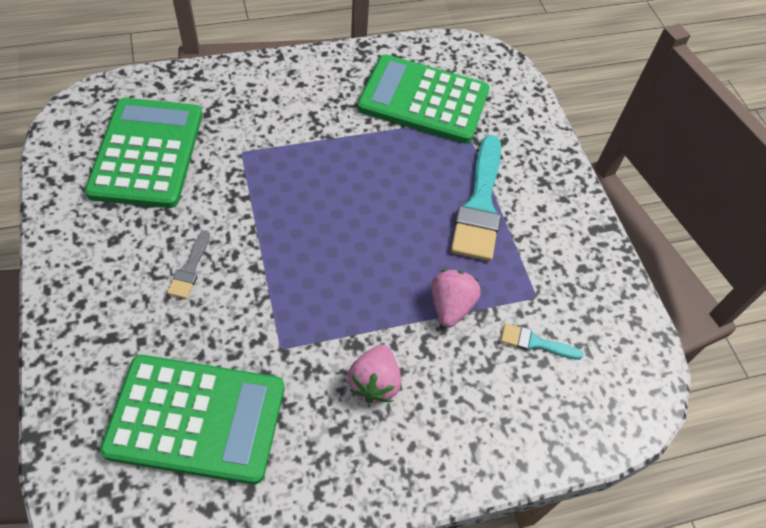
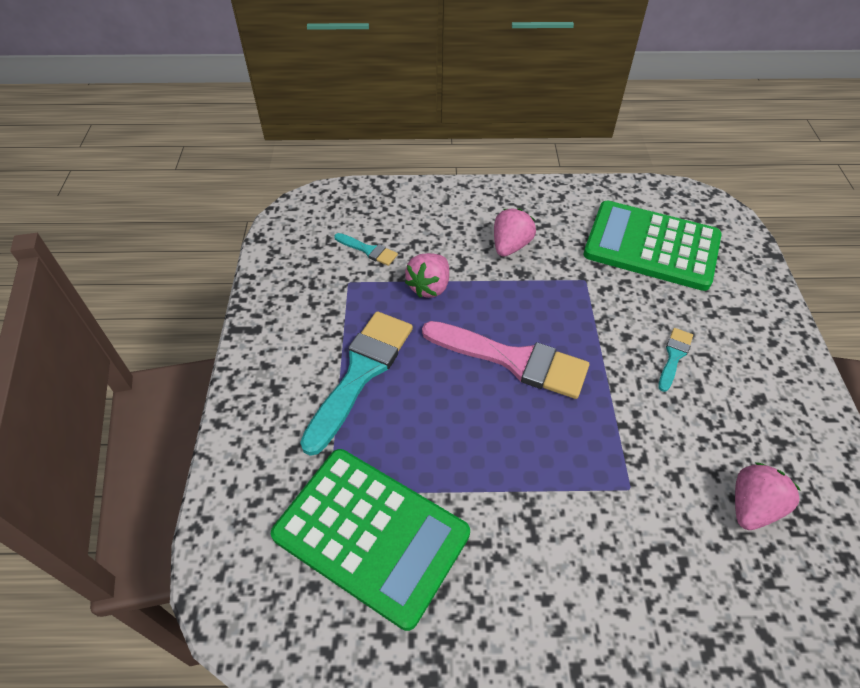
camera: 160 degrees left, 5 degrees down
green calculator [85,98,203,208] -> pink strawberry [735,462,801,530]
grey brush [167,230,210,299] -> turquoise brush [658,328,693,392]
none -> pink brush [422,321,589,399]

